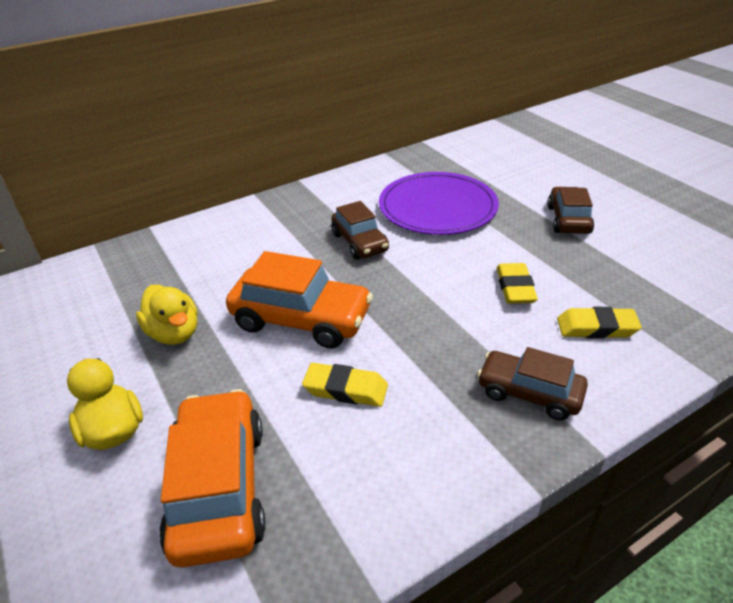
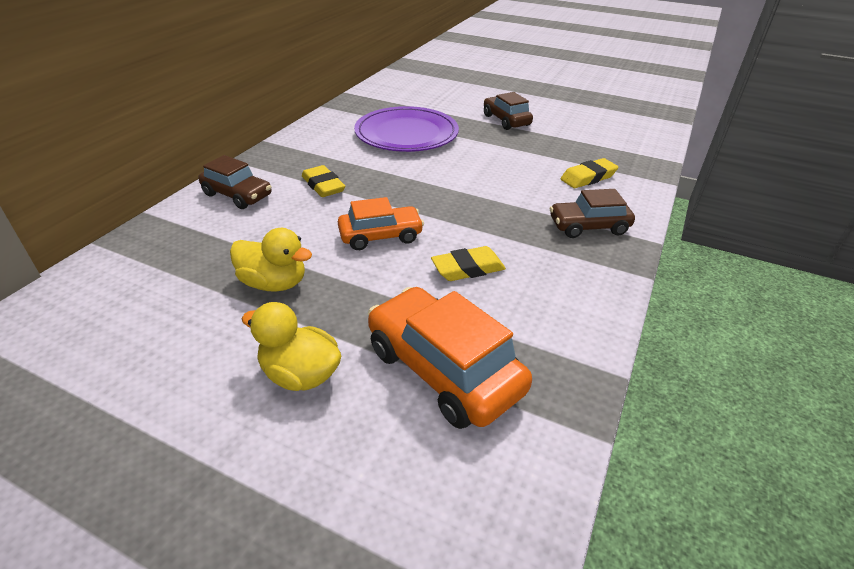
camera: 35 degrees left, 0 degrees up
orange car [226,251,373,348] -> orange car [338,197,424,250], size x0.64
brown car [331,201,389,260] -> brown car moved to [198,155,272,209]
yellow eraser [497,263,538,304] -> yellow eraser moved to [302,165,345,197]

